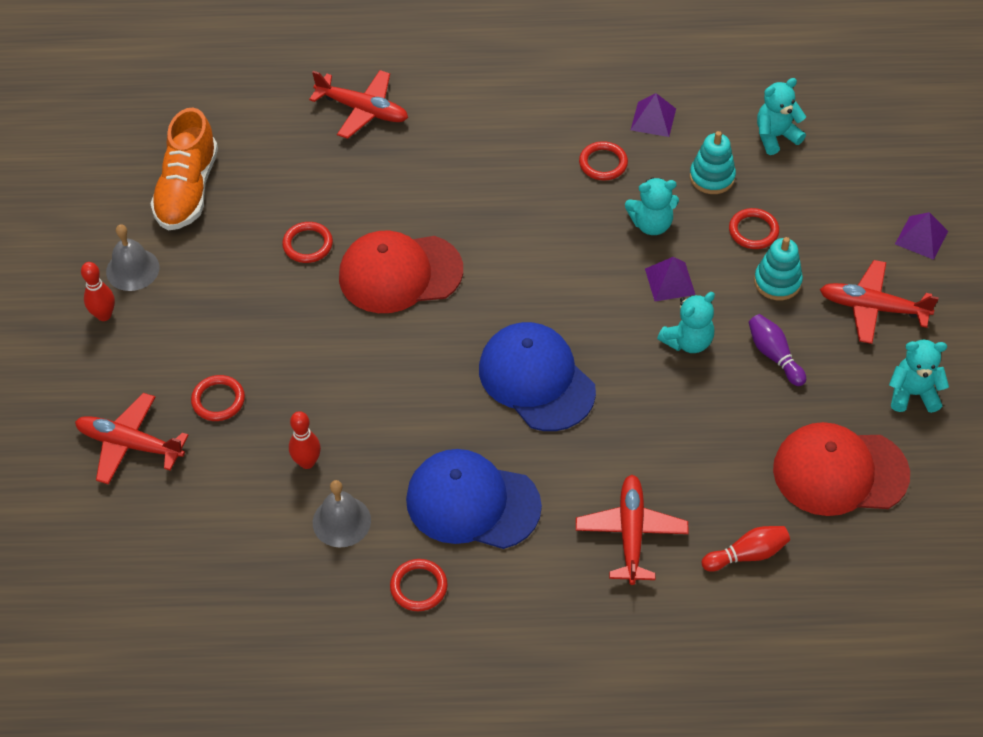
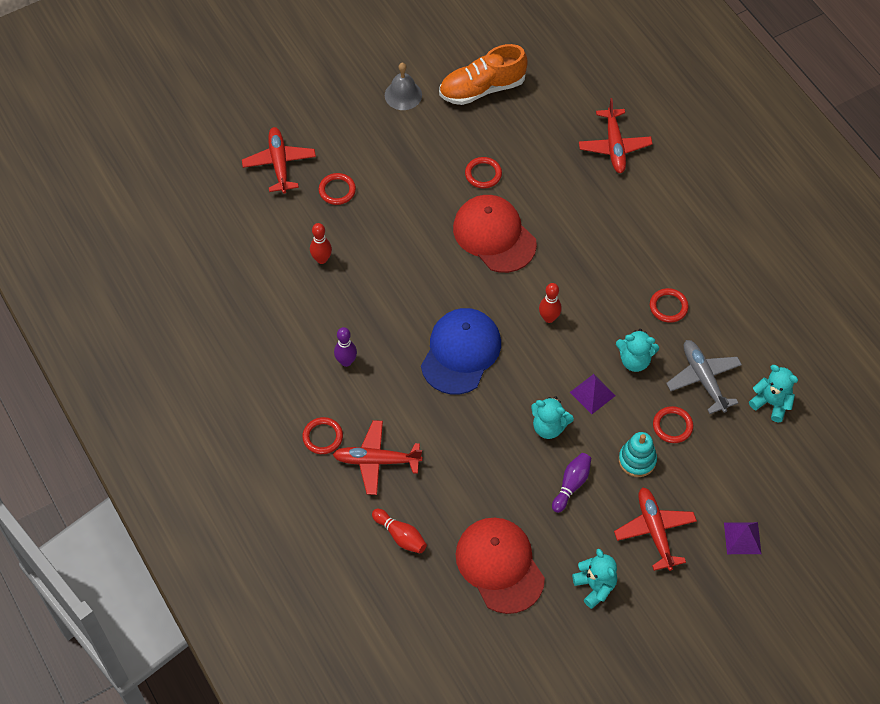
camera: 60 degrees right, 5 degrees up
red bowling pin [81,262,115,321] -> red bowling pin moved to [539,283,562,323]
grey bell [313,480,371,548] -> none
red ring [390,559,448,611] -> red ring moved to [302,417,343,454]
blue cap [406,449,542,549] -> purple bowling pin [334,327,357,367]
red plane [576,475,689,585] -> red plane turned 150 degrees counterclockwise [332,420,422,495]
turquoise teddy bear [625,177,679,235] -> turquoise teddy bear turned 45 degrees counterclockwise [616,329,659,372]
purple pyramid [631,93,676,137] -> none
turquoise stacking toy [690,131,736,194] -> grey plane [666,340,742,414]

